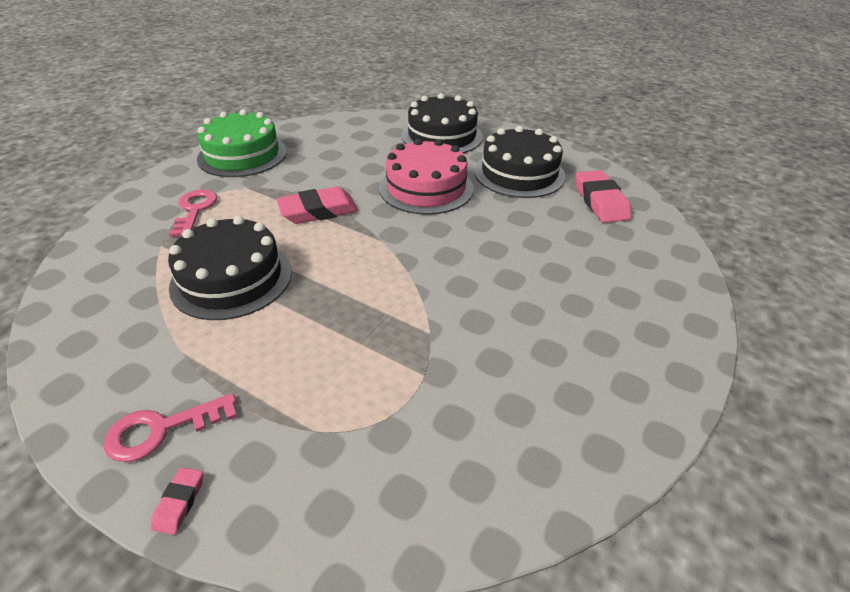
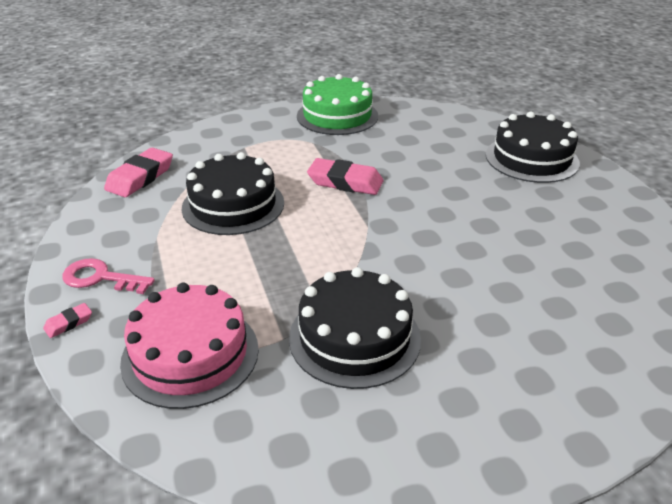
camera: 40 degrees right, 5 degrees down
pink key [169,189,217,237] -> none
pink cake [379,138,474,215] -> pink cake moved to [120,283,259,409]
black cake [474,126,566,198] -> black cake moved to [289,267,421,389]
pink eraser [576,170,631,223] -> pink eraser moved to [104,148,173,197]

